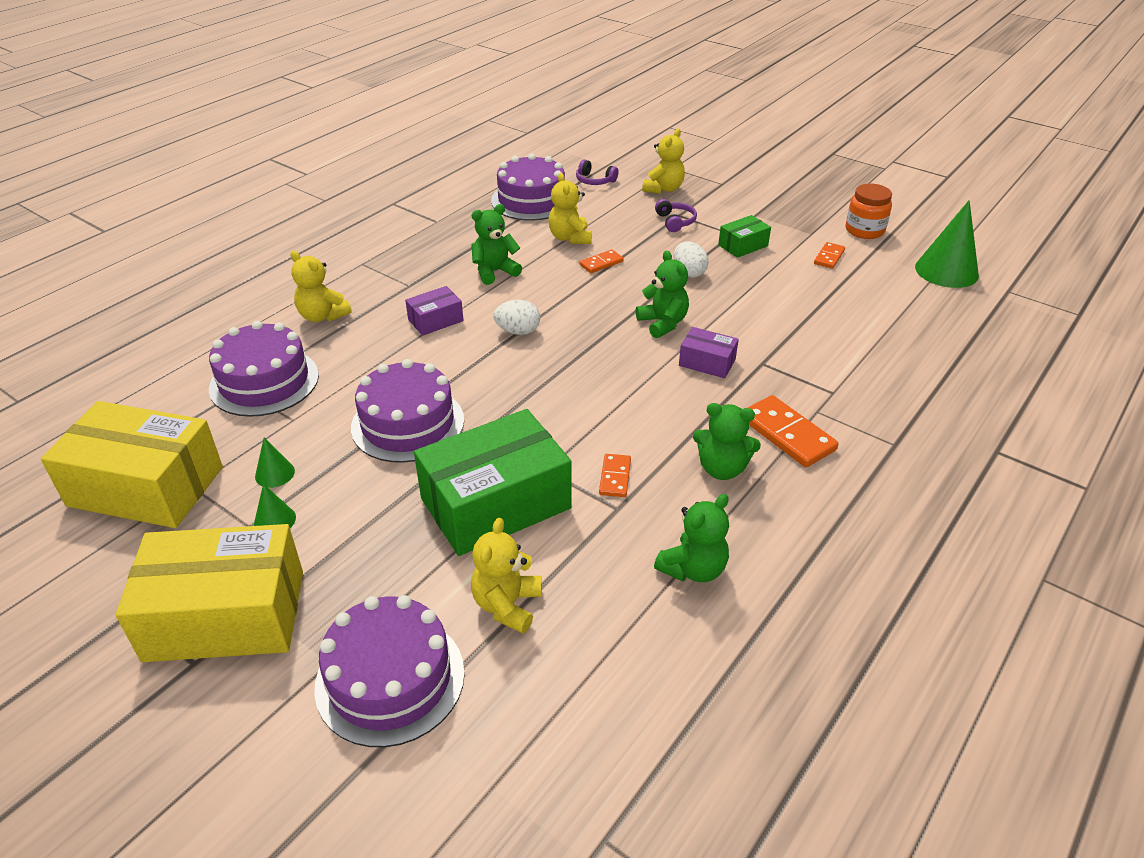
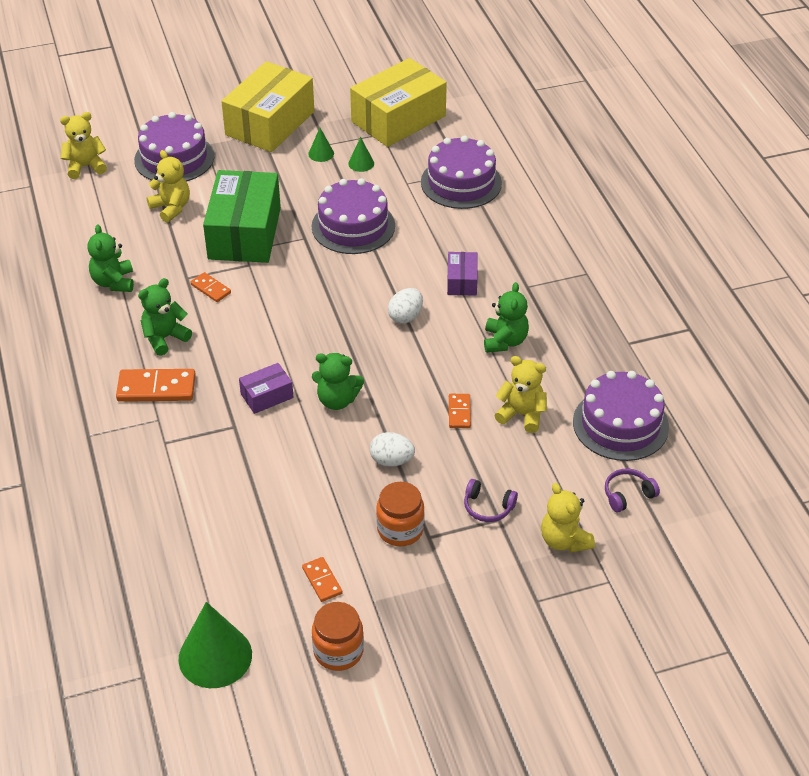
camera: 125 degrees right, 5 degrees up
yellow teddy bear [290,251,352,322] -> yellow teddy bear moved to [60,112,107,179]
green box [718,215,771,258] -> orange jar [376,482,425,546]

